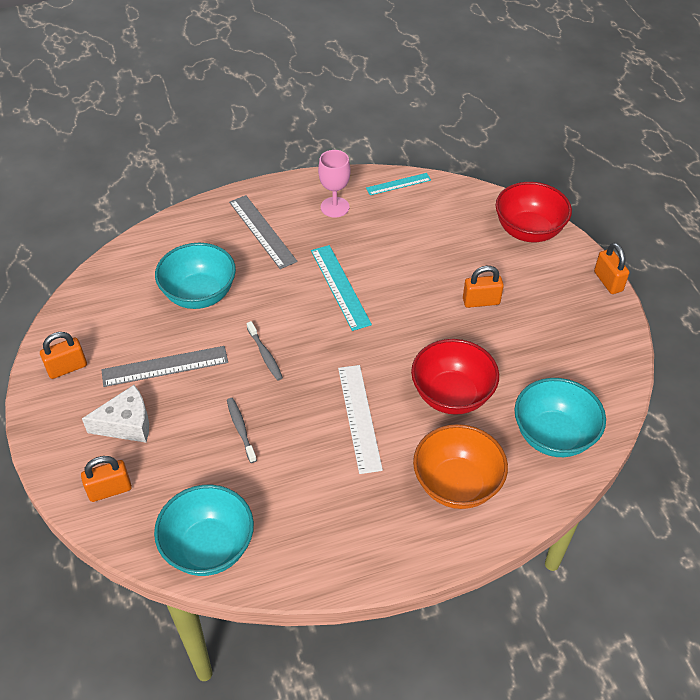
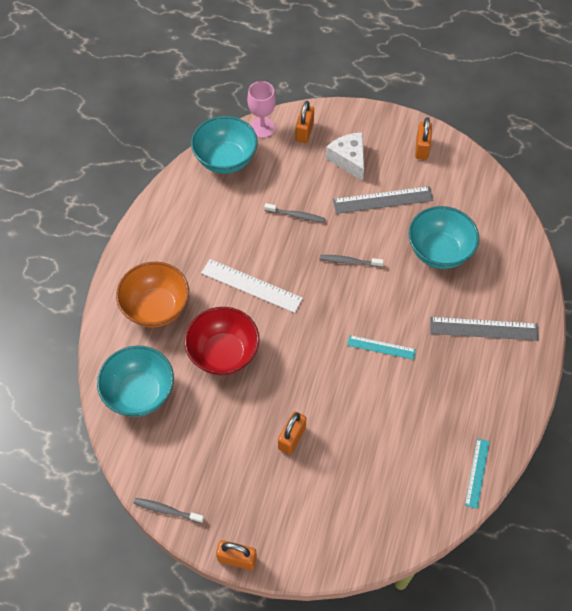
camera: 125 degrees right, 10 degrees up
white cheese [82,385,149,443] -> white cheese turned 135 degrees clockwise [326,133,364,181]
grey ruler [101,346,228,387] -> grey ruler turned 60 degrees clockwise [333,186,434,214]
turquoise ruler [311,245,372,331] -> turquoise ruler [347,335,416,360], size x0.62
pink goblet [318,150,351,218] -> pink goblet moved to [247,81,276,138]
red bowl [496,182,572,242] -> none
none -> grey toothbrush [134,498,204,523]

